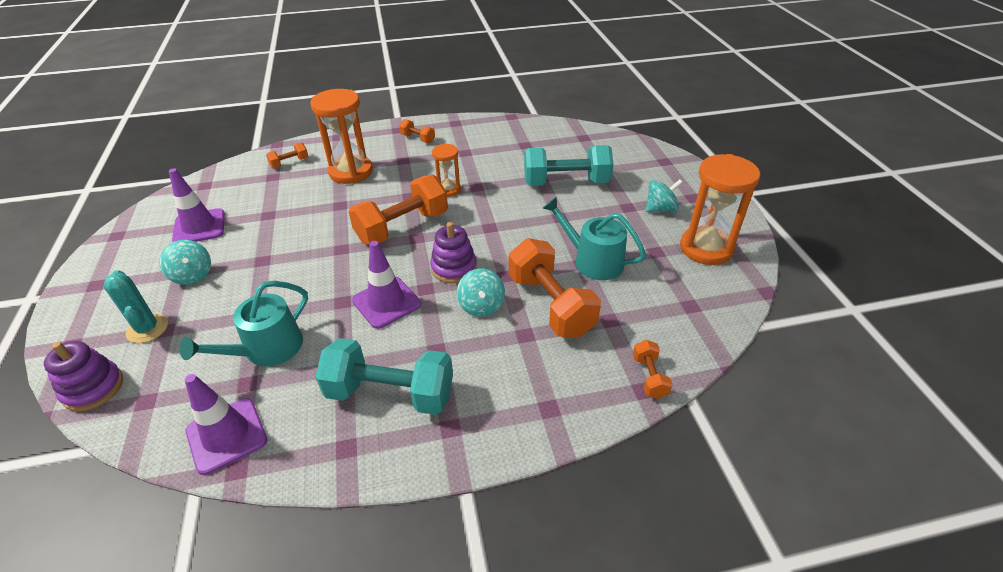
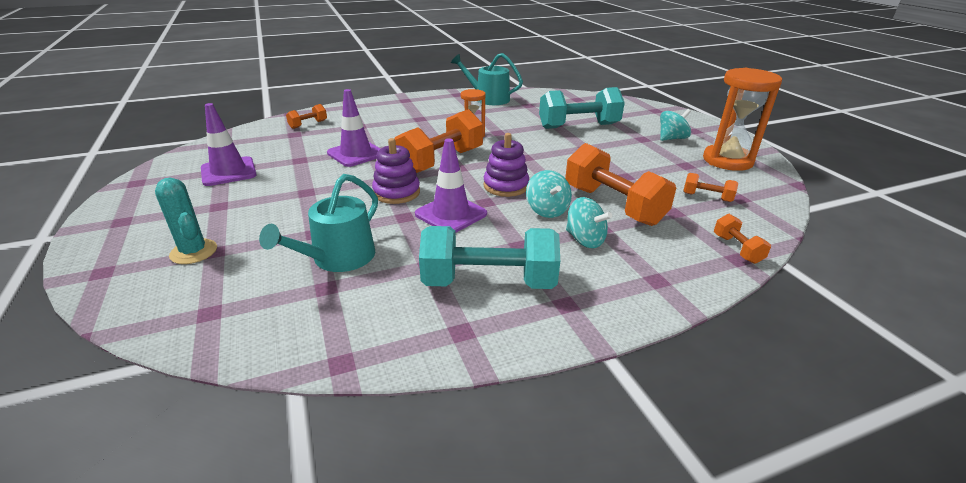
camera: 10 degrees left, 10 degrees down
purple stacking toy [44,341,123,411] -> purple stacking toy moved to [372,138,420,204]
turquoise spinning top [159,240,211,285] -> turquoise spinning top moved to [566,197,612,248]
purple traffic cone [184,374,267,475] -> purple traffic cone moved to [327,89,381,167]
orange hourglass [310,89,373,184] -> none
orange dumbbell [399,119,435,143] -> orange dumbbell moved to [683,173,738,202]
turquoise watering can [543,197,646,280] -> turquoise watering can moved to [451,53,523,105]

